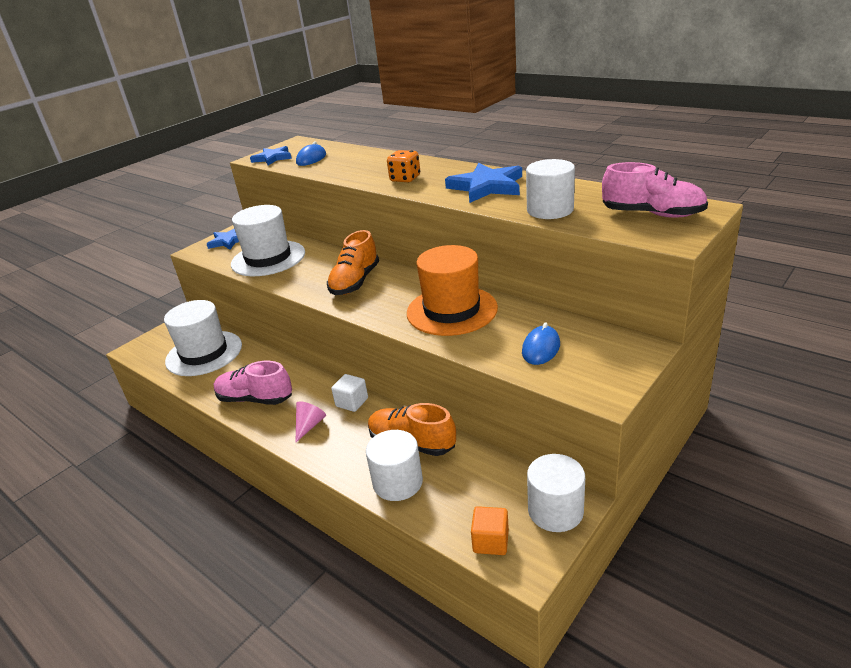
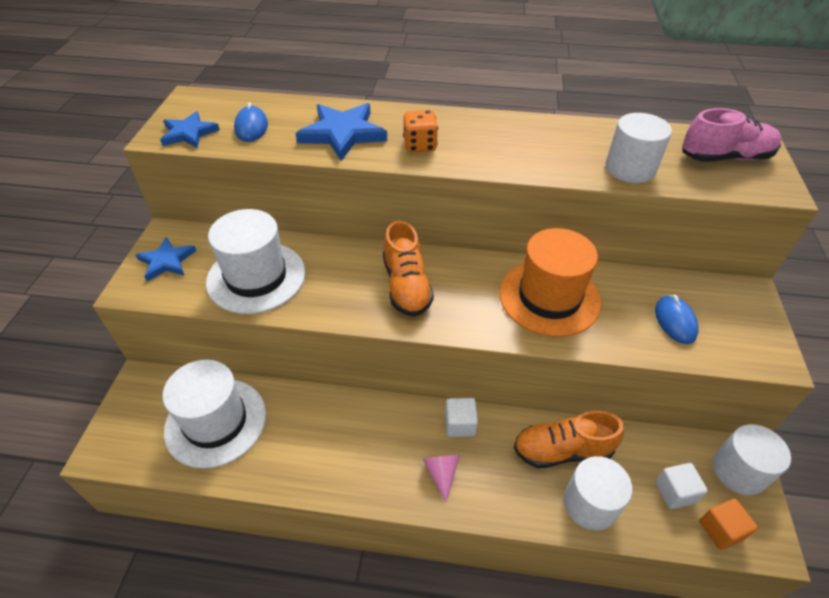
camera: 35 degrees left, 15 degrees up
pink shoe [214,361,292,405] -> none
blue star [445,163,522,203] -> blue star moved to [295,103,387,161]
none -> white cube [655,463,708,509]

